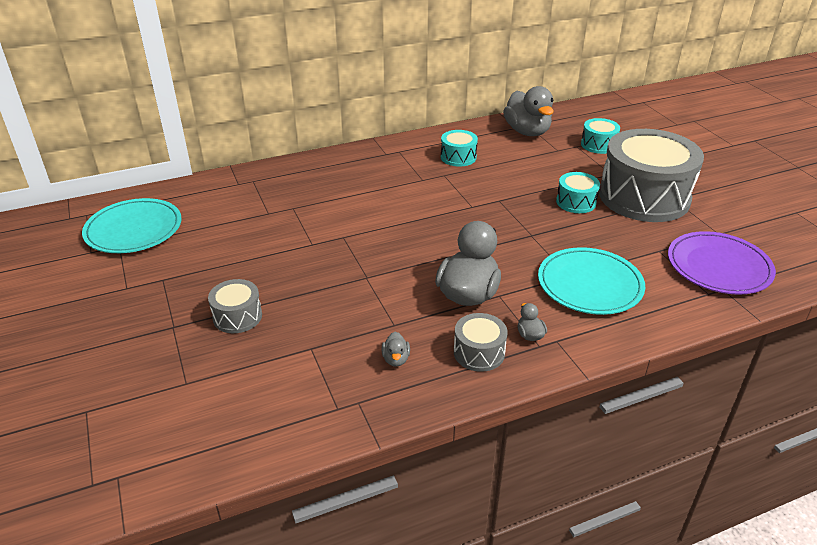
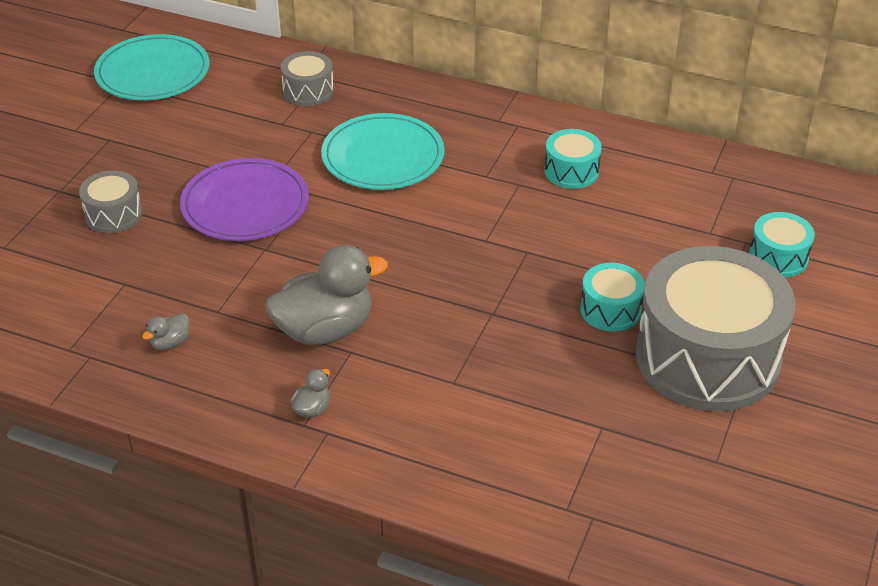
camera: 45 degrees right, 5 degrees up
grey drum [454,313,508,372] -> grey drum moved to [281,51,334,106]
grey duck [503,86,554,136] -> none
turquoise plate [538,247,645,315] -> turquoise plate moved to [321,113,444,190]
purple plate [668,231,776,295] -> purple plate moved to [180,158,309,241]

